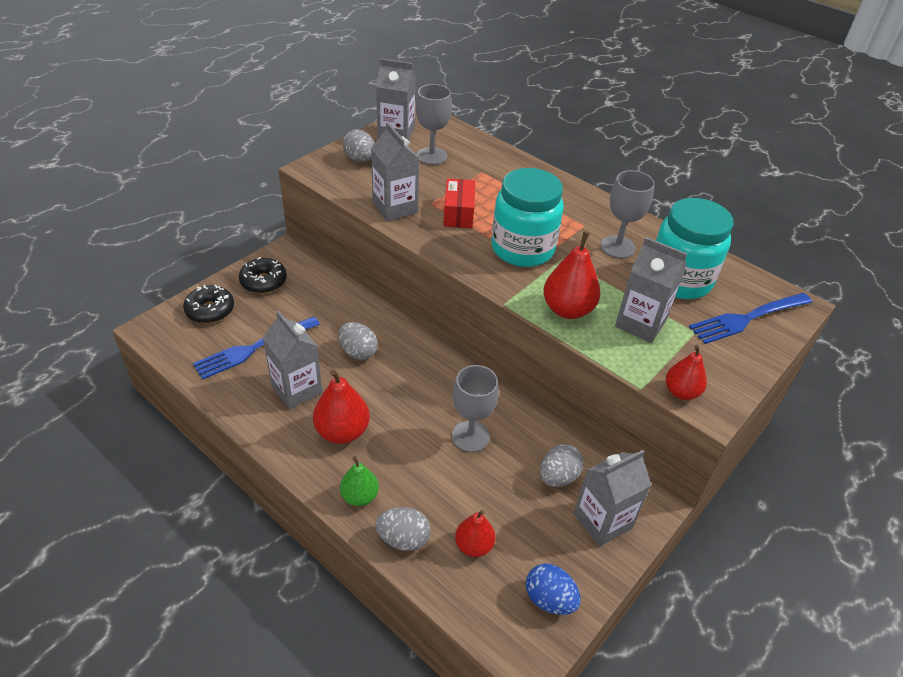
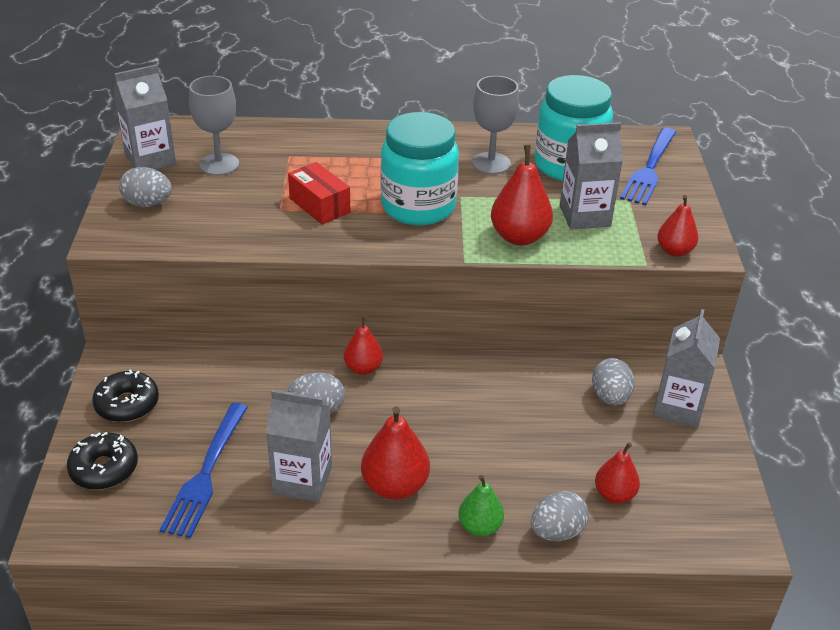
camera: 40 degrees left, 5 degrees down
grey carton [371,122,420,221] -> none
grey goblet [452,365,499,452] -> none
blue egg [526,563,581,615] -> none
none -> red pear [344,315,383,375]

